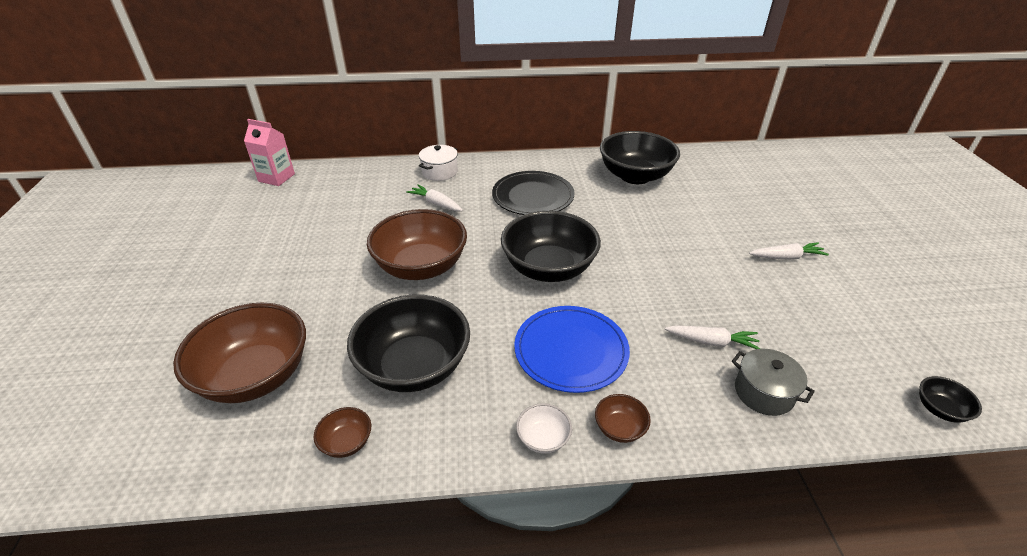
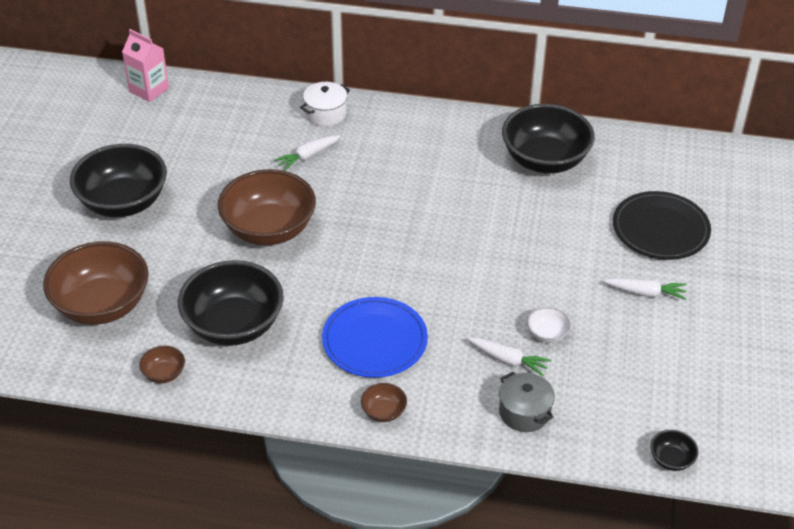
camera: 15 degrees right, 5 degrees up
white carrot [406,184,463,211] -> white carrot turned 90 degrees counterclockwise [274,135,341,171]
black plate [492,171,575,215] -> black plate moved to [613,191,711,260]
black bowl [501,211,601,282] -> black bowl moved to [70,144,167,217]
white bowl [516,403,572,454] -> white bowl moved to [527,307,571,343]

